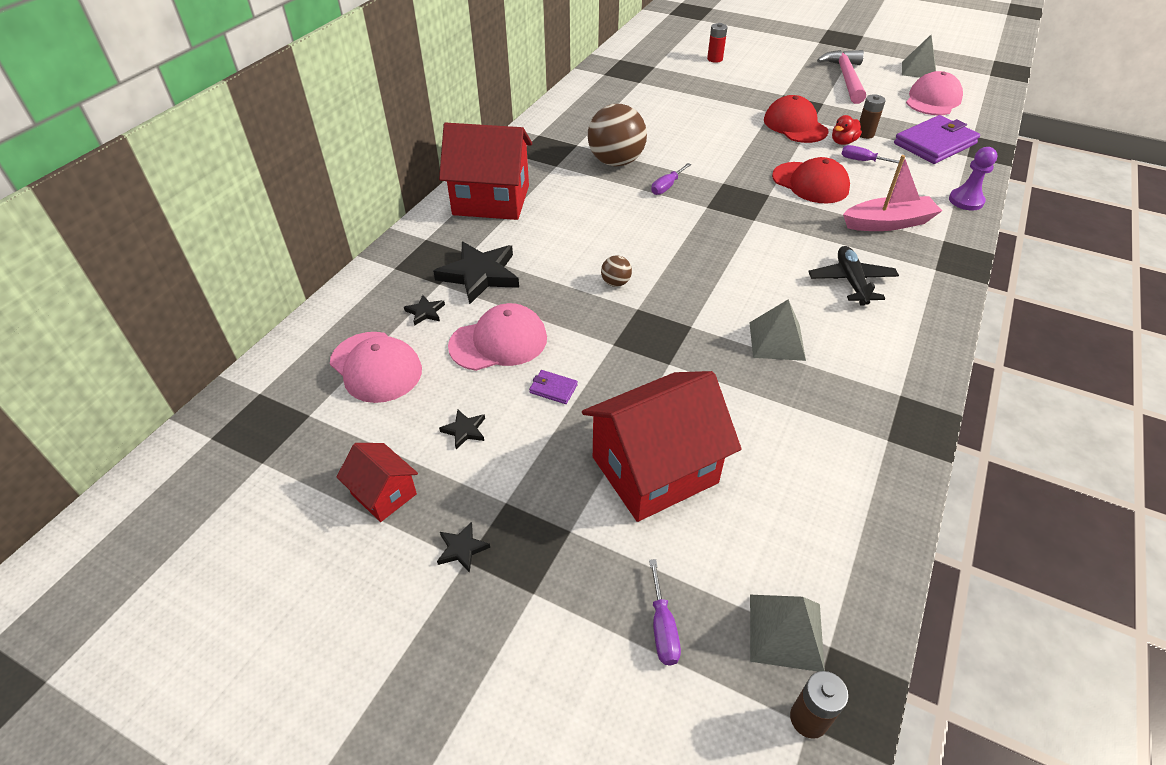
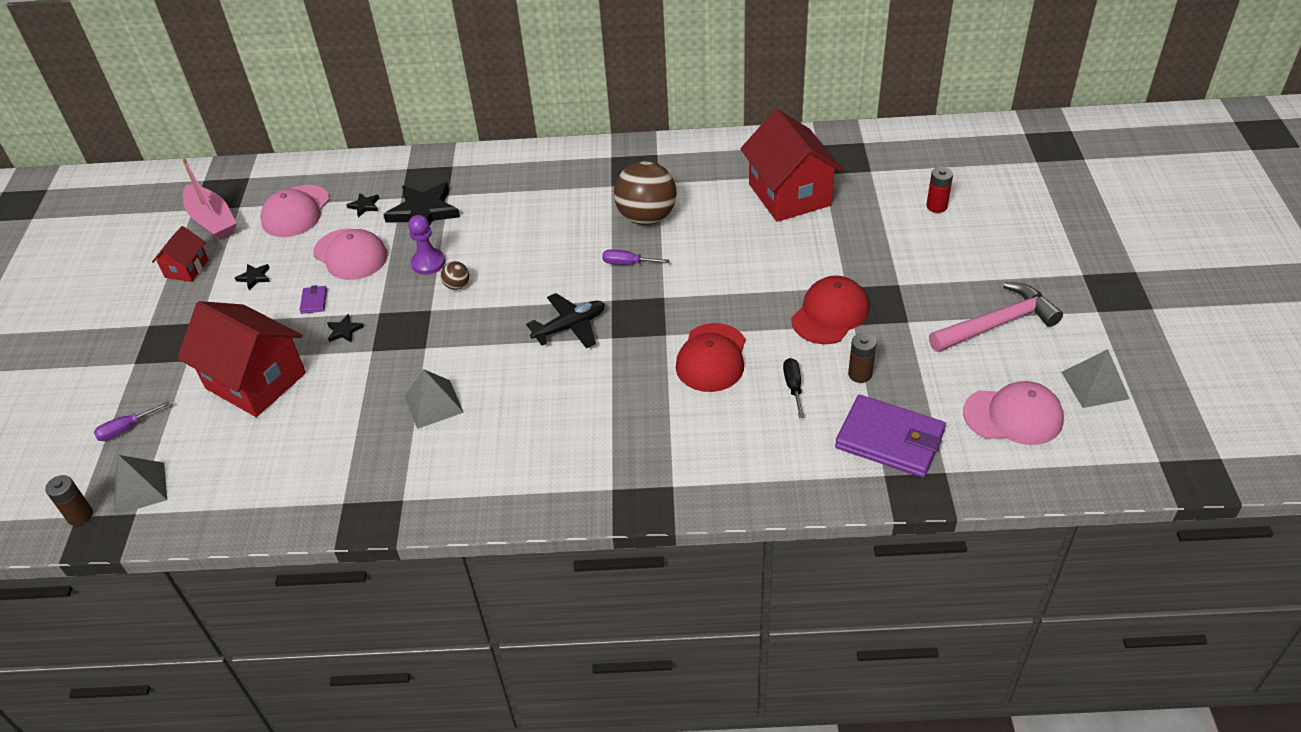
camera: 65 degrees right, 0 degrees up
black star [437,522,490,573] -> black star moved to [327,314,364,343]
red house [439,123,532,220] -> red house moved to [740,109,844,222]
black plane [808,246,899,306] -> black plane moved to [526,293,605,348]
red duck [832,115,862,145] -> none
purple screwdriver [842,145,899,163] -> black screwdriver [783,358,804,418]
pink boat [843,155,942,231] -> pink boat moved to [182,158,237,240]
purple pawn [949,147,997,210] -> purple pawn moved to [408,215,445,275]

